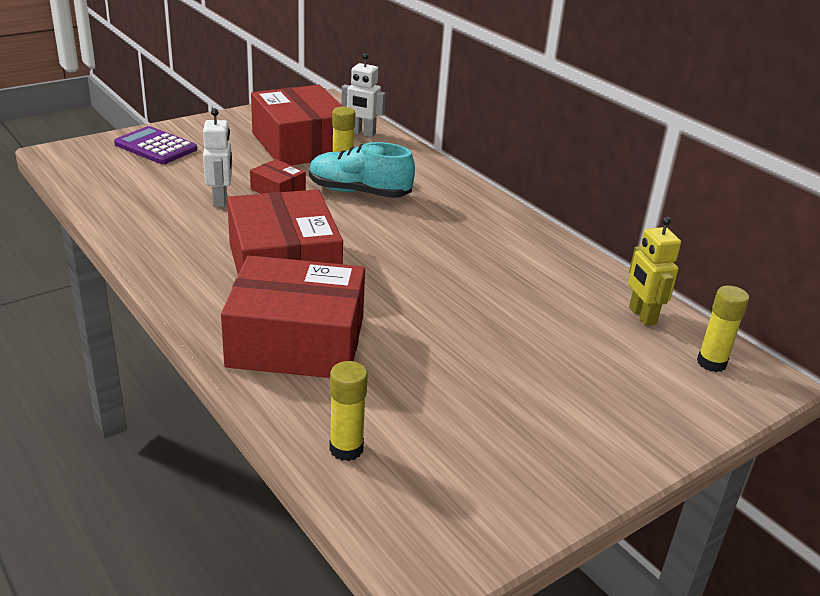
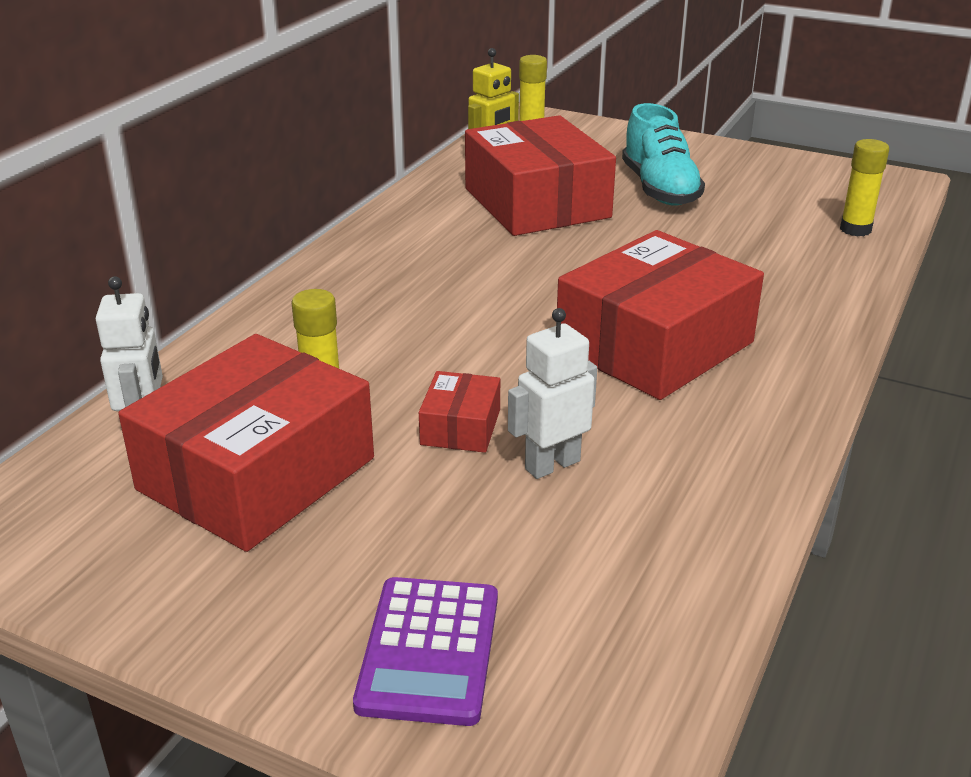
camera: 115 degrees left, 0 degrees up
red box [221,255,365,378] -> red box moved to [465,115,616,236]
turquoise shoe [309,142,415,198] -> turquoise shoe moved to [622,103,705,206]

